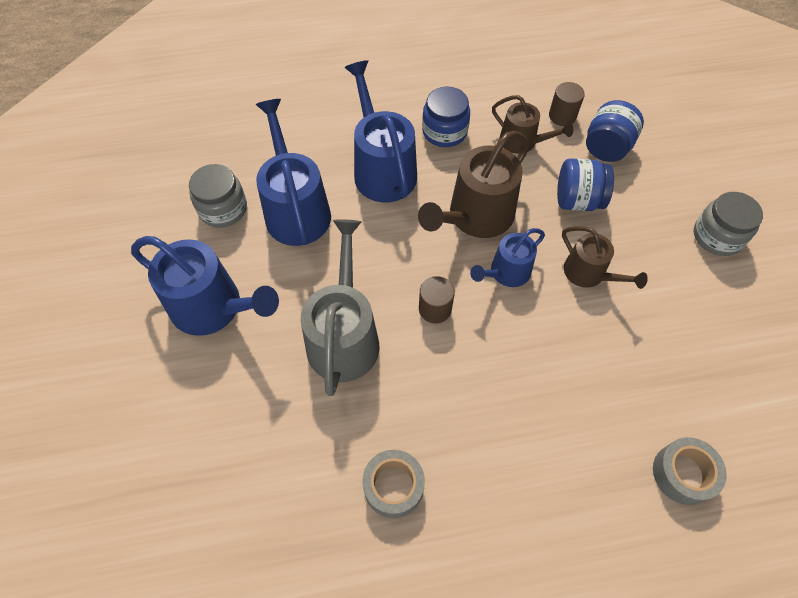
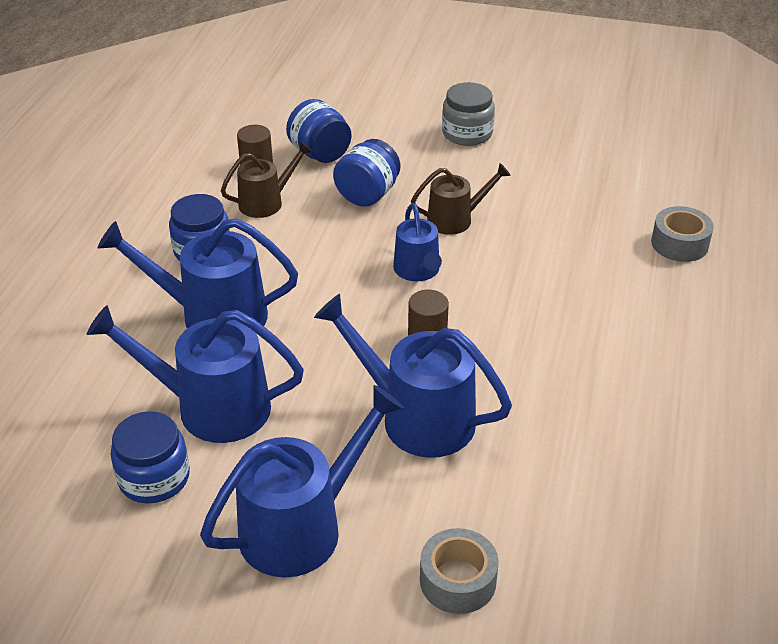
camera: 65 degrees left, 20 degrees down
grey jar [189,164,247,228] -> blue jar [111,411,190,503]
grey watering can [301,219,379,396] -> blue watering can [314,294,512,458]
grey tape [362,450,425,518] -> grey tape moved to [420,528,499,614]
brown watering can [418,131,529,238] -> none

